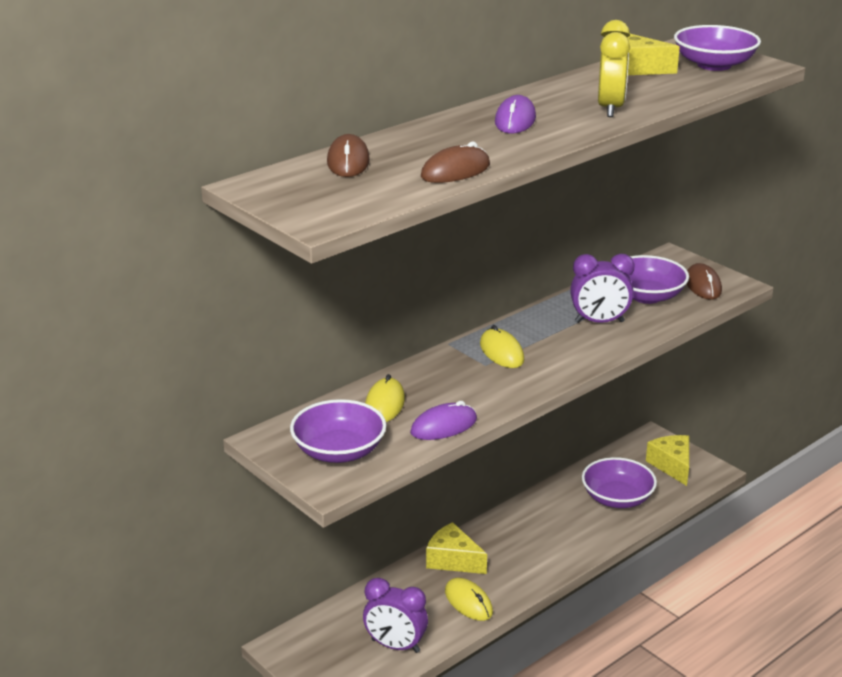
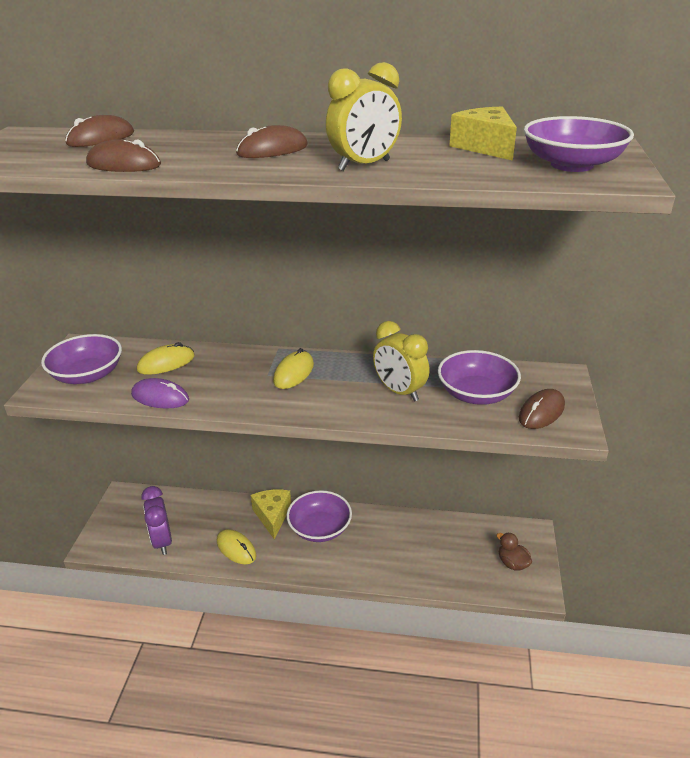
camera: 50 degrees right, 5 degrees up
yellow mouse [445,578,493,621] -> yellow mouse turned 60 degrees counterclockwise [217,529,256,564]
purple mouse [495,95,536,133] -> brown mouse [236,125,308,158]
purple clock [570,254,634,323] -> yellow clock [373,321,430,402]
purple bowl [582,457,657,508] -> purple bowl moved to [287,490,352,542]
yellow cheese [646,435,689,486] -> brown duck [497,532,532,571]

